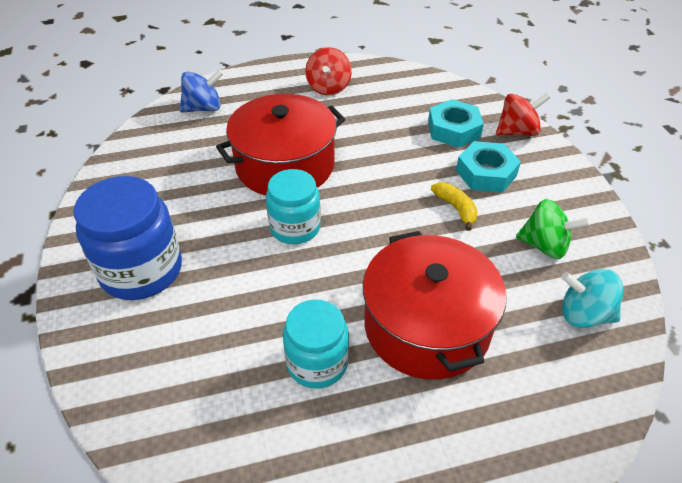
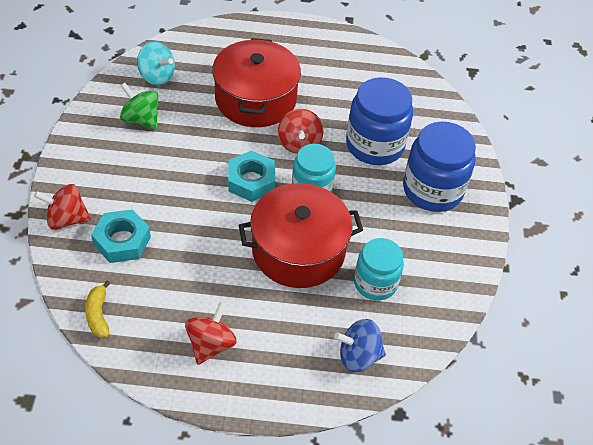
camera: 165 degrees left, 5 degrees up
turquoise jar [283,299,349,389] -> turquoise jar moved to [354,238,404,301]
yellow banana [431,182,478,231] -> yellow banana moved to [85,280,110,338]
turquoise nut [456,141,521,193] -> turquoise nut moved to [228,150,276,202]
none -> red spinning top [278,109,323,154]
none -> blue jar [346,77,413,165]

